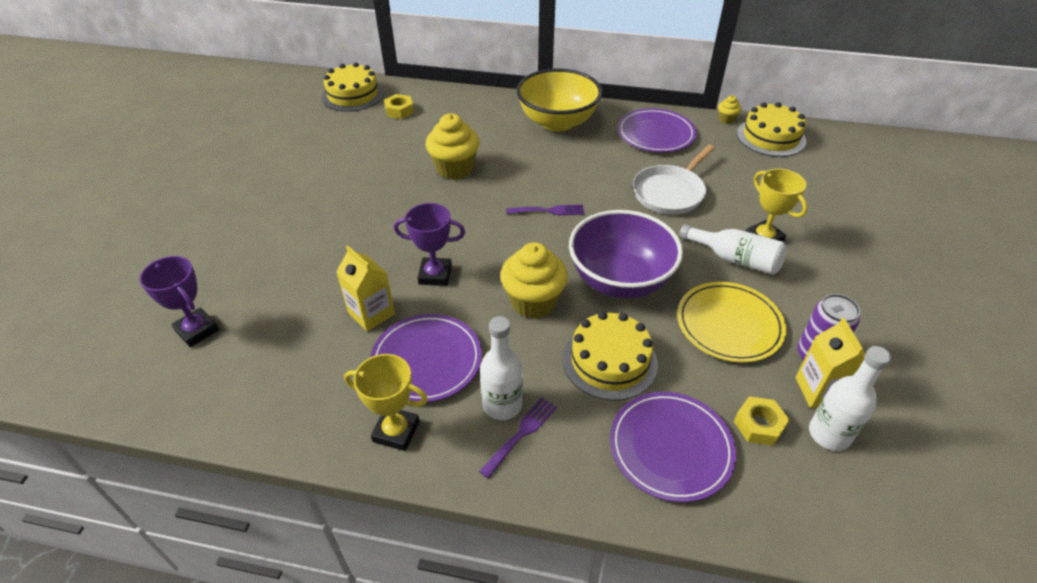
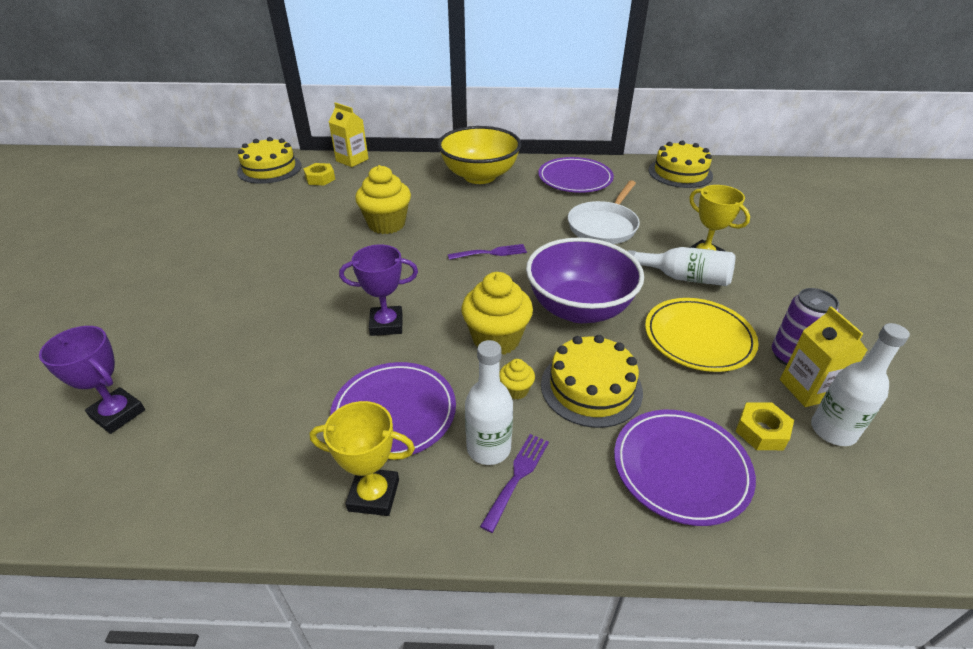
camera: 10 degrees left, 5 degrees down
yellow carton [336,246,395,331] -> yellow carton moved to [329,102,368,167]
yellow cupcake [718,95,741,124] -> yellow cupcake moved to [499,359,535,399]

